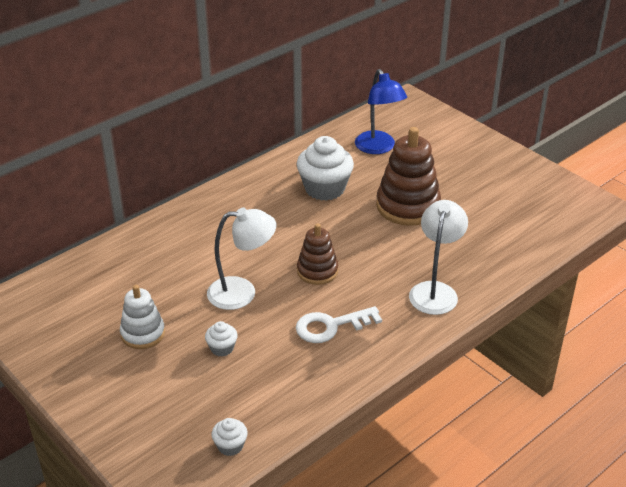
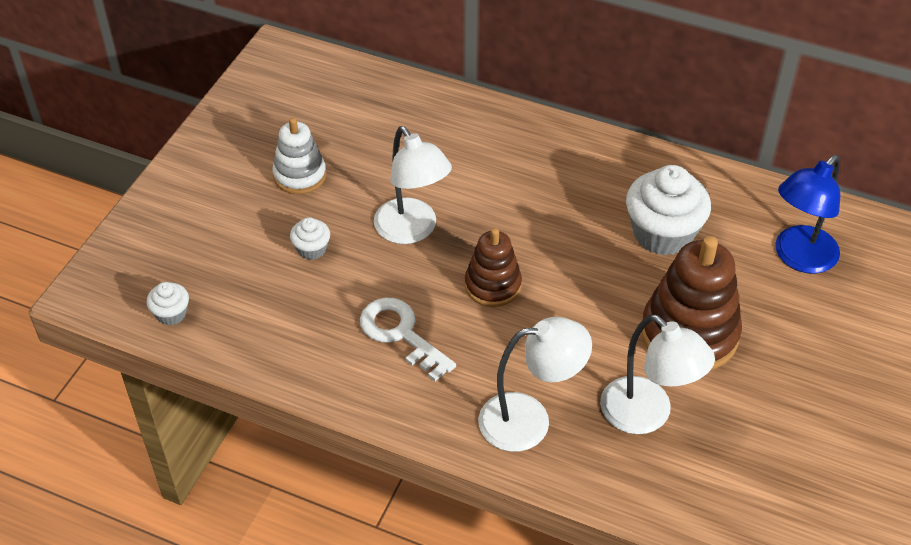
camera: 65 degrees right, 10 degrees up
none -> white lamp [600,314,715,434]

